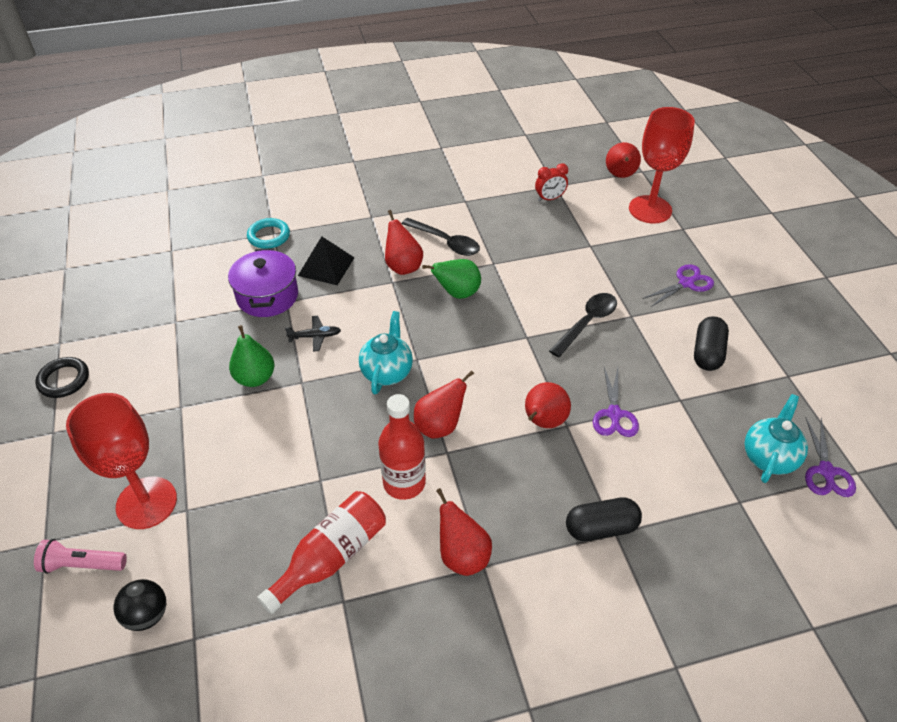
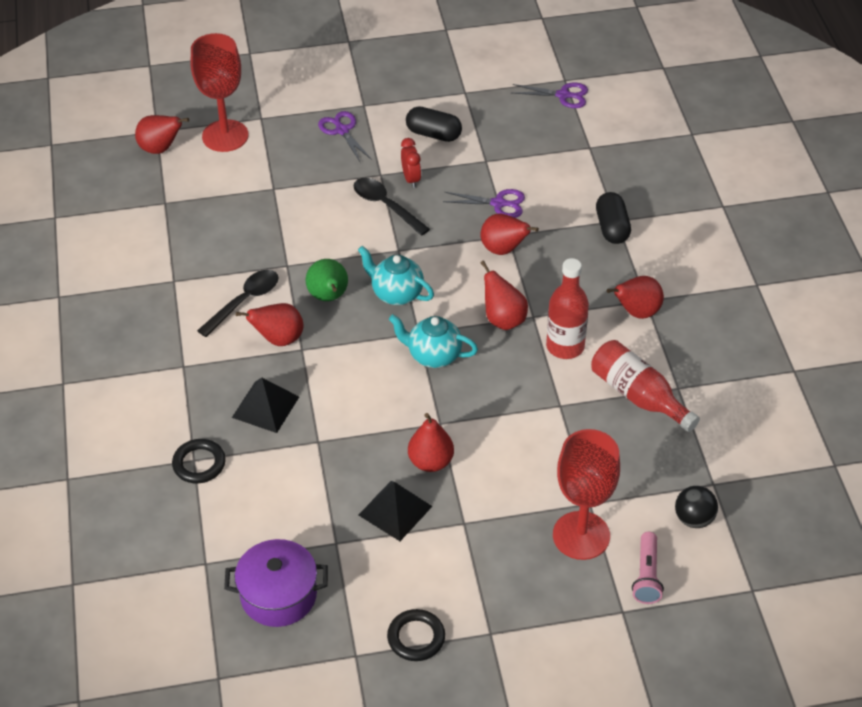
camera: 85 degrees left, 0 degrees up
purple pot [228,248,298,317] -> purple pot moved to [224,539,328,627]
green pear [229,325,275,387] -> red pear [408,413,454,472]
turquoise ring [247,218,290,249] -> black ring [172,439,226,483]
black plane [285,316,341,352] -> none
red clock [535,163,568,201] -> red clock moved to [401,138,421,188]
turquoise teapot [745,394,808,483] -> turquoise teapot moved to [358,246,434,305]
none -> black pyramid [359,481,432,541]

